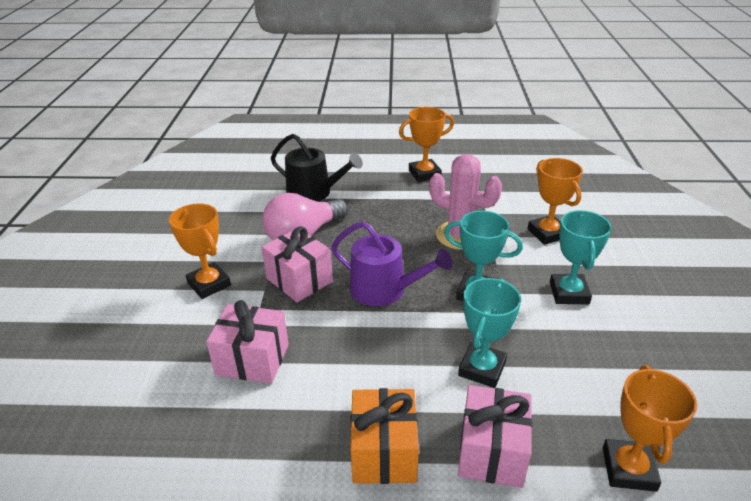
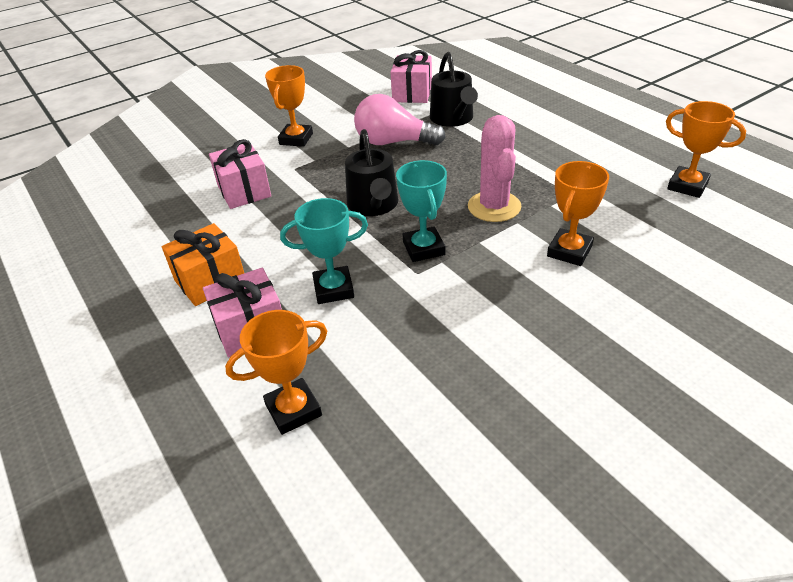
camera: 55 degrees right, 5 degrees up
pink gift [262,226,333,302] -> pink gift moved to [391,50,432,103]
purple watering can [331,221,452,306] -> black watering can [345,129,398,216]
orange trophy [399,107,454,182] -> orange trophy moved to [666,101,746,198]
turquoise trophy [550,210,612,304] -> none

